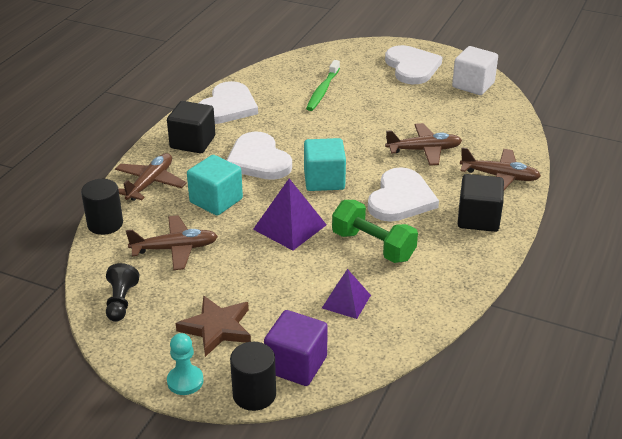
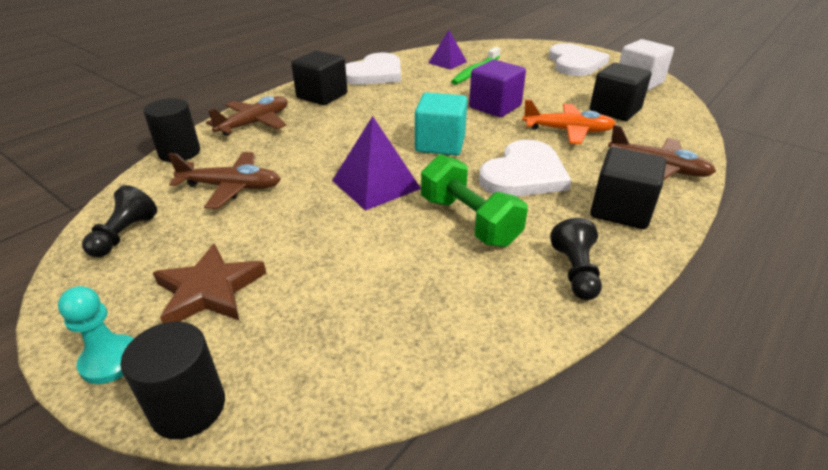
camera: 15 degrees right, 0 degrees up
turquoise cube [187,155,243,216] -> none
white heart [227,132,292,180] -> none
purple cube [264,310,328,386] -> purple cube moved to [469,60,526,117]
purple pyramid [322,269,371,319] -> purple pyramid moved to [428,30,467,70]
brown plane [385,123,462,166] -> orange plane [522,100,616,144]
none -> black pawn [550,218,602,300]
none -> black cube [590,63,652,121]

